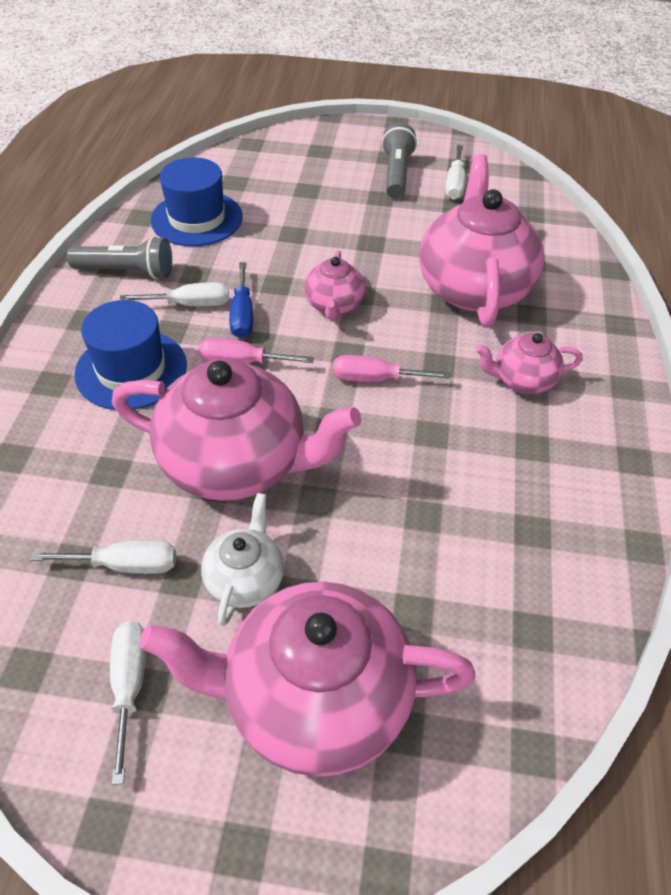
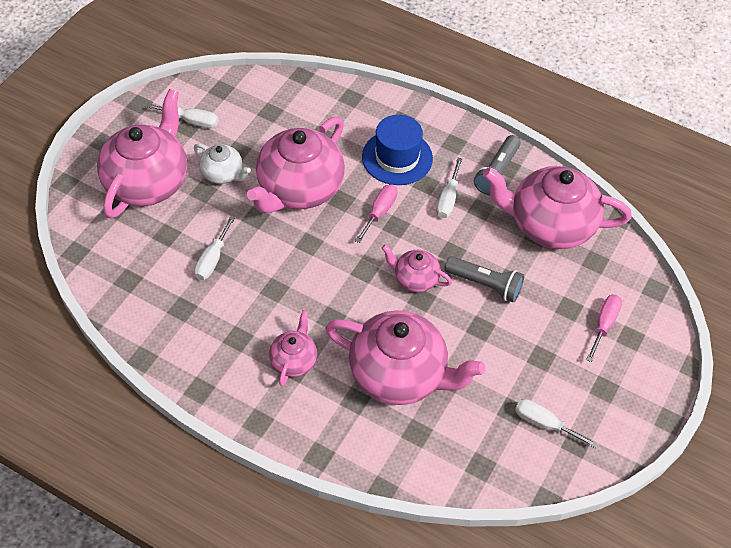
camera: 110 degrees right, 5 degrees up
white screwdriver [30,540,176,574] -> white screwdriver moved to [194,216,235,280]
blue hat [150,157,243,246] -> pink teapot [483,166,632,249]
blue screwdriver [229,262,253,338] -> none
pink screwdriver [333,355,450,382] -> pink screwdriver moved to [586,295,622,362]
grey flashlight [382,123,417,199] -> grey flashlight moved to [444,256,524,303]

